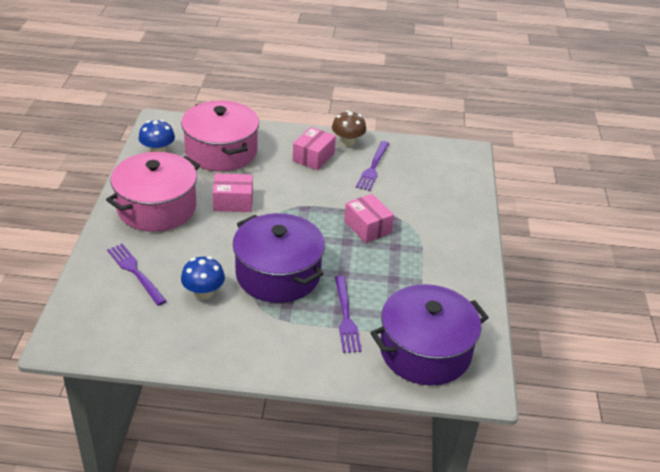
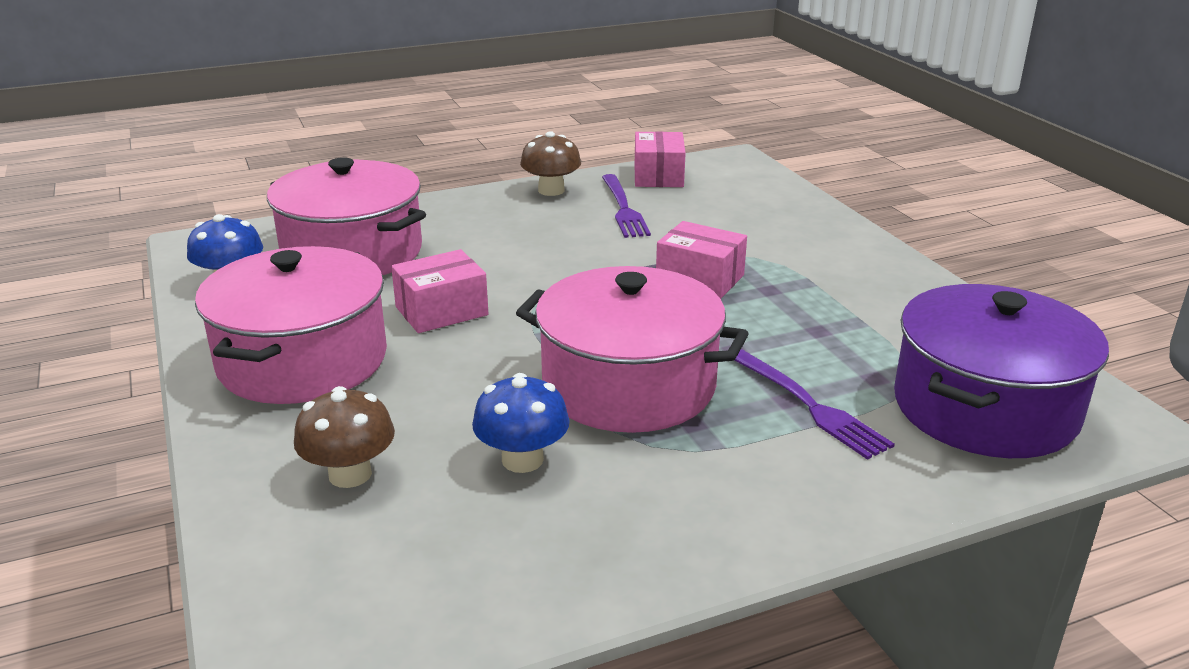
camera: 25 degrees left, 10 degrees down
purple fork [107,244,167,306] -> brown mushroom [294,386,395,488]
purple pot [233,213,325,303] -> pink pot [516,266,749,433]
pink box [293,127,336,170] -> pink box moved to [635,131,686,187]

